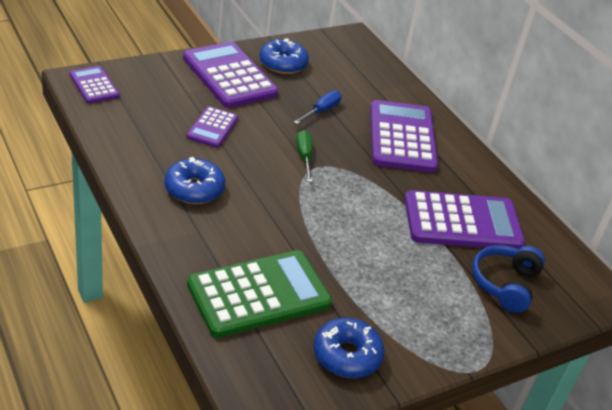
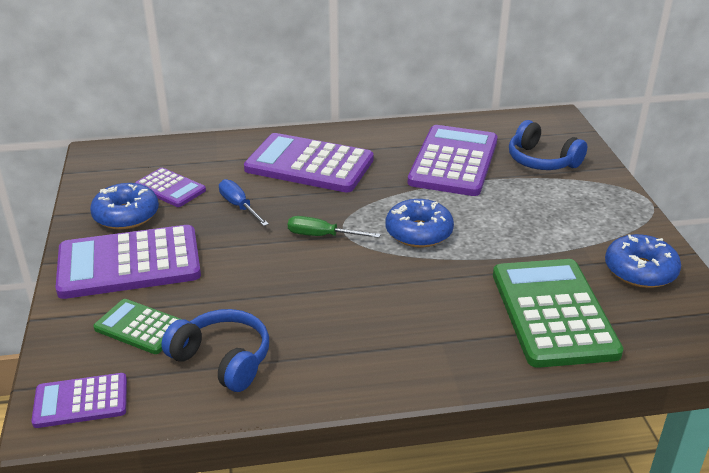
camera: 65 degrees left, 5 degrees down
blue donut [164,157,225,204] -> blue donut moved to [386,199,454,247]
purple calculator [186,106,238,148] -> purple calculator moved to [135,168,206,207]
none -> green calculator [93,299,180,354]
none -> blue headphones [161,309,269,392]

